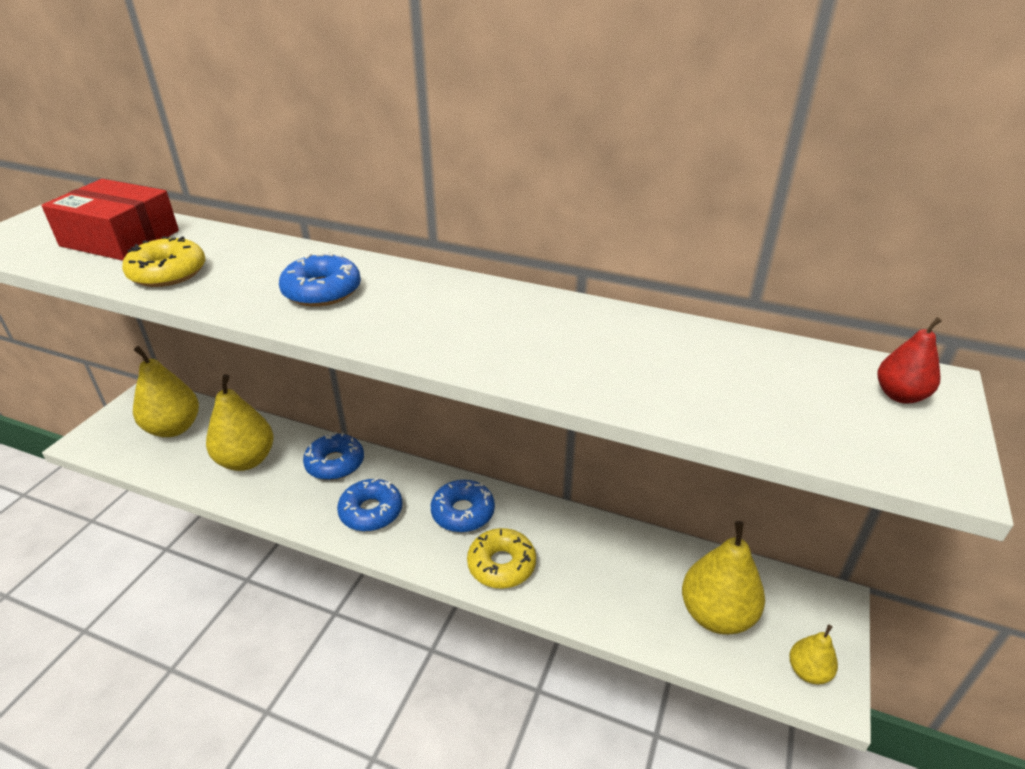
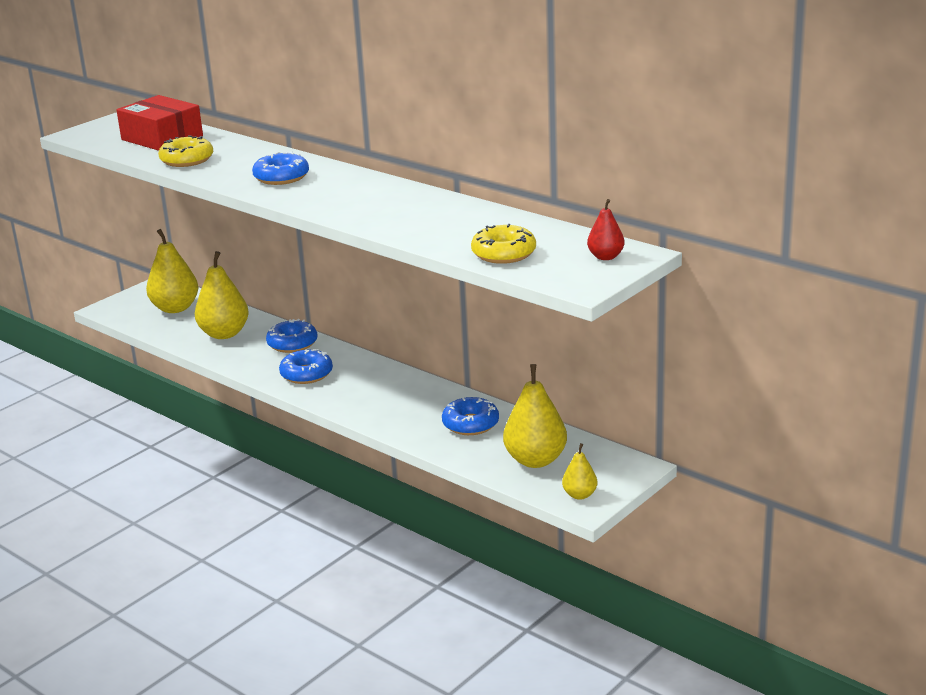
camera: 20 degrees right, 10 degrees down
blue donut [431,480,495,532] -> blue donut moved to [442,397,499,435]
yellow donut [467,528,536,589] -> yellow donut moved to [471,224,536,264]

